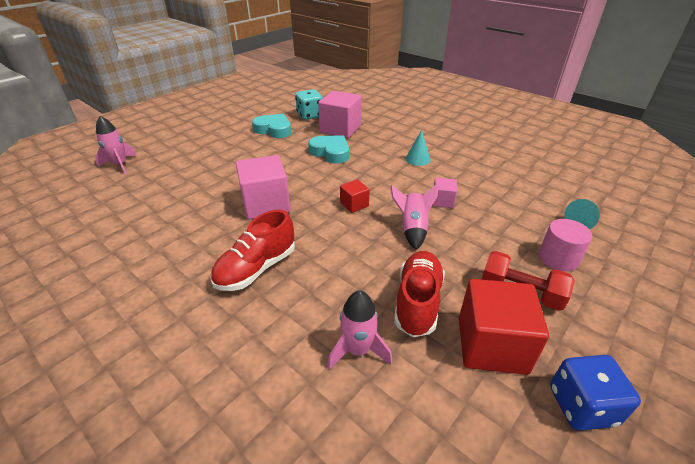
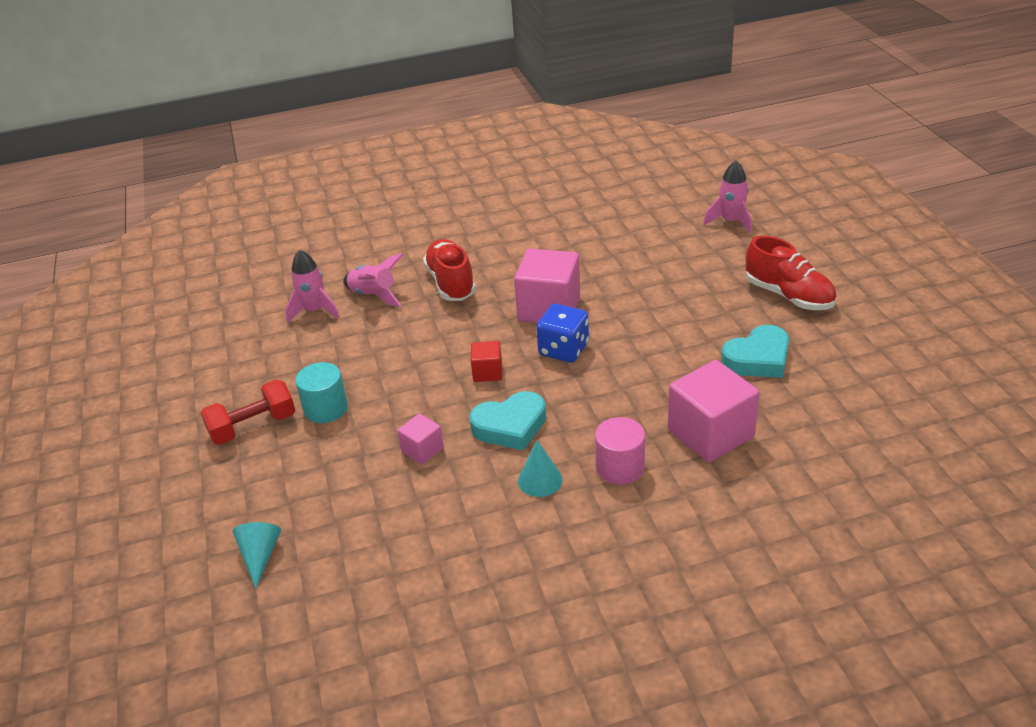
camera: 125 degrees right, 0 degrees up
turquoise dice [295,89,323,120] -> none
turquoise heart [308,135,349,164] -> turquoise heart moved to [469,391,546,451]
pink rocket [391,183,439,250] -> pink rocket moved to [343,253,403,306]
red shoe [394,251,445,337] -> red shoe moved to [746,236,837,310]
red cube [459,279,549,375] -> none
pink cylinder [539,219,593,271] -> pink cylinder moved to [595,417,645,485]
blue dice [550,355,641,431] -> blue dice moved to [536,304,589,363]
none -> turquoise cylinder [295,362,348,423]

